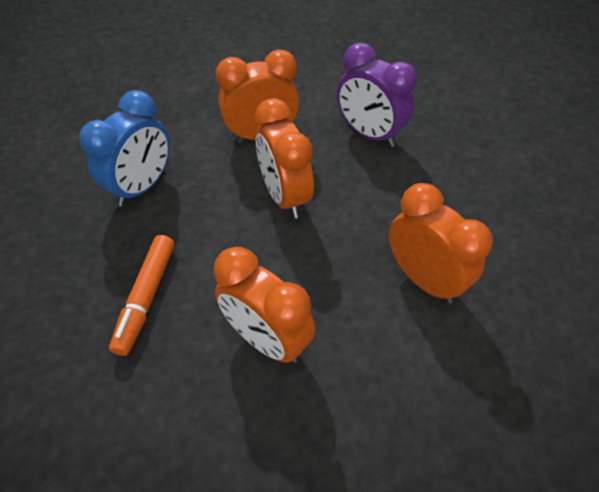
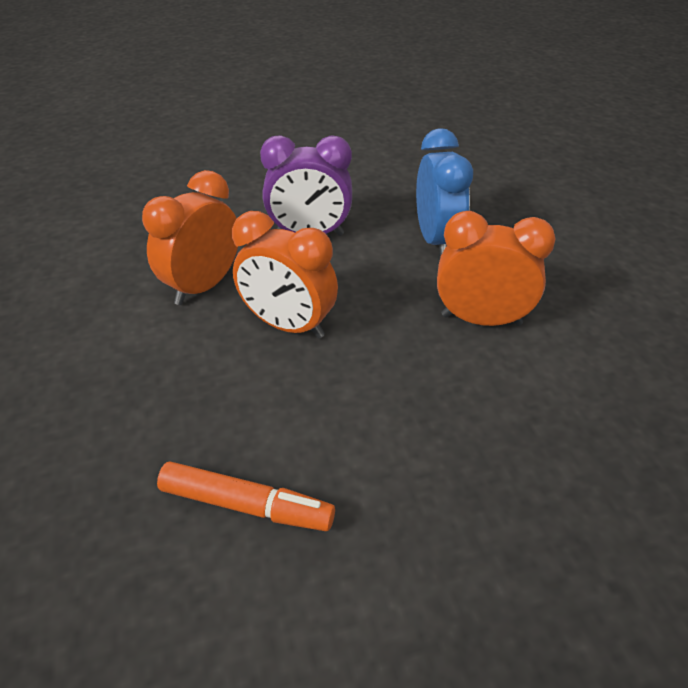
camera: 40 degrees left, 10 degrees down
blue clock [79,90,170,206] -> blue clock moved to [416,128,473,257]
orange marker [109,235,174,356] -> orange marker turned 45 degrees counterclockwise [157,462,335,531]
orange clock [214,247,315,363] -> none

